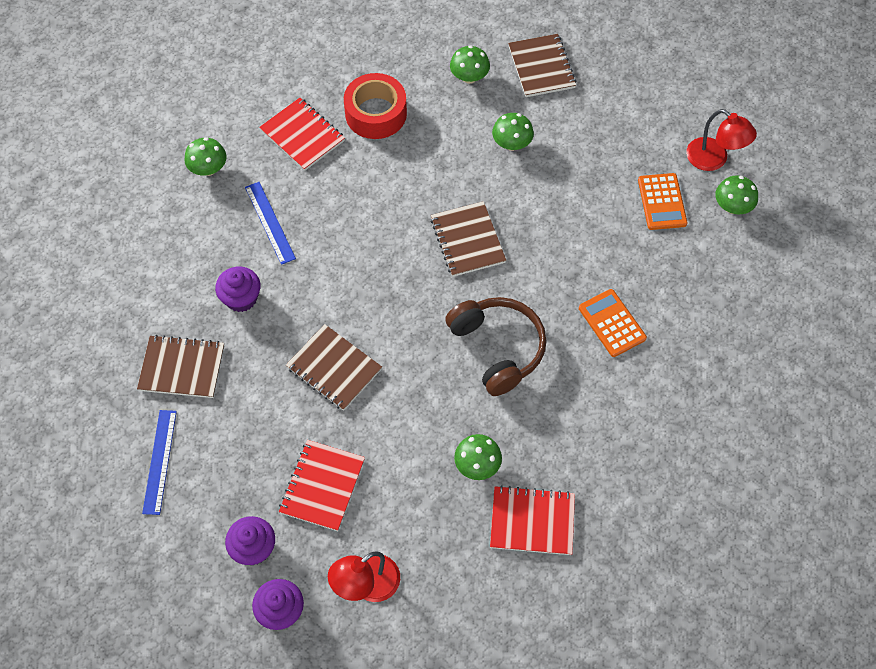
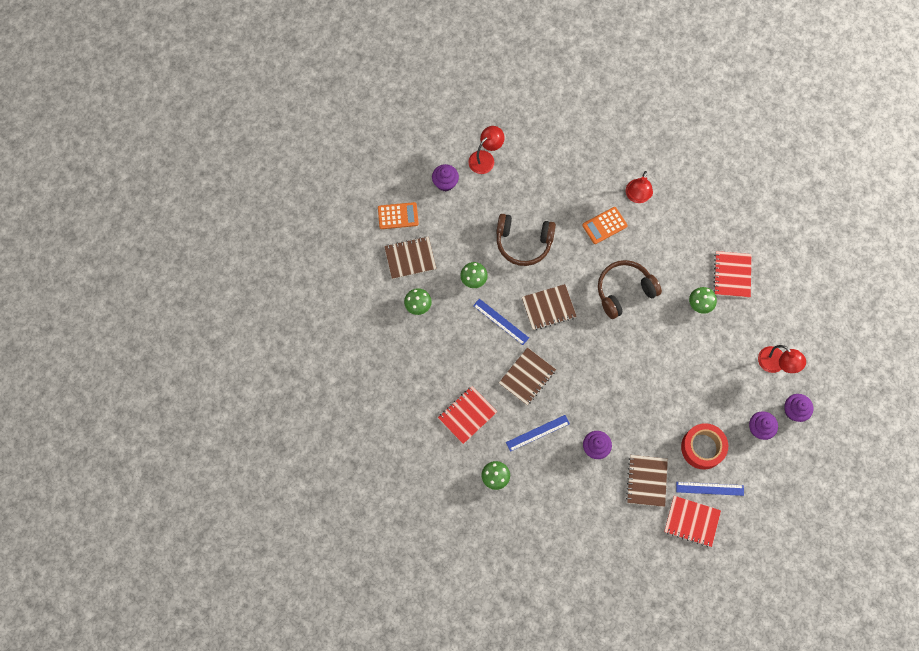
camera: 90 degrees left, 10 degrees up
red notebook [279,440,365,531] -> red notebook moved to [664,496,721,547]
brown notebook [286,324,382,411] -> brown notebook moved to [499,348,556,405]
red tape [344,73,407,139] -> red tape moved to [681,423,728,470]
orange calculator [638,173,687,230] -> orange calculator moved to [378,202,419,229]
green mushroom [715,175,758,214] -> none
none -> purple cupcake [432,164,459,191]
none -> blue ruler [473,299,529,345]
none -> brown headphones [496,214,556,266]
none -> red lamp [626,171,653,203]

